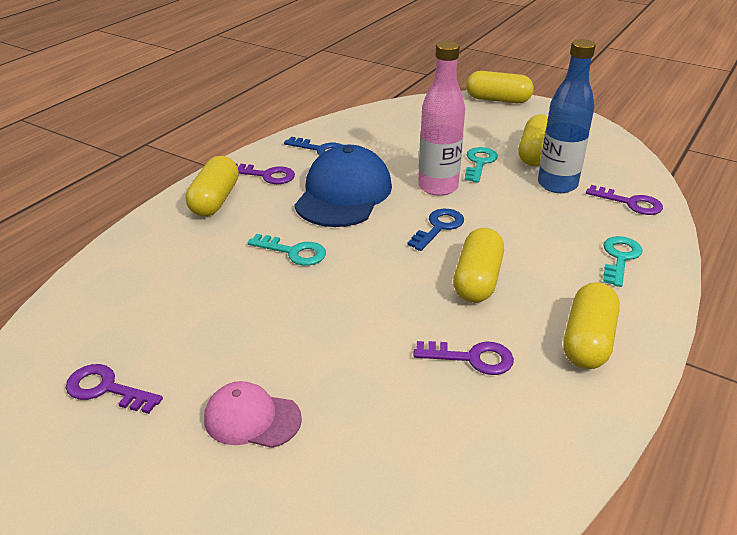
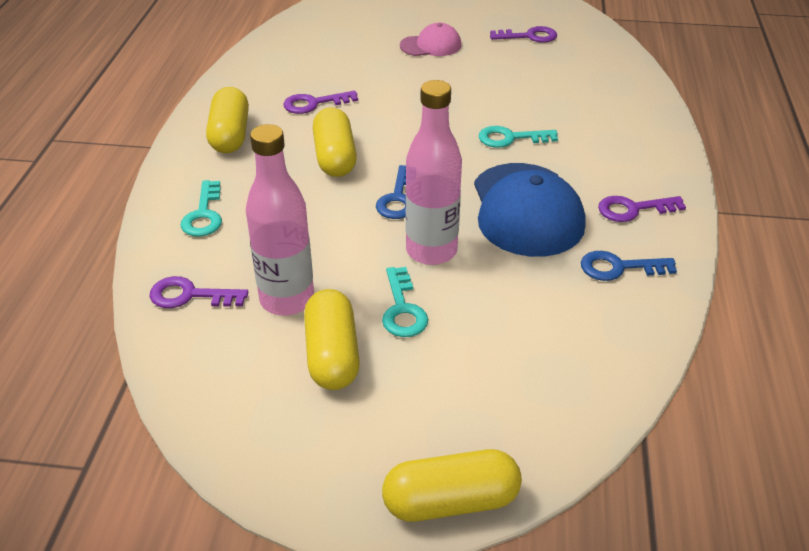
camera: 155 degrees right, 5 degrees up
yellow capsule [186,156,239,216] -> none
blue bottle [538,39,596,193] -> pink bottle [246,124,314,316]

